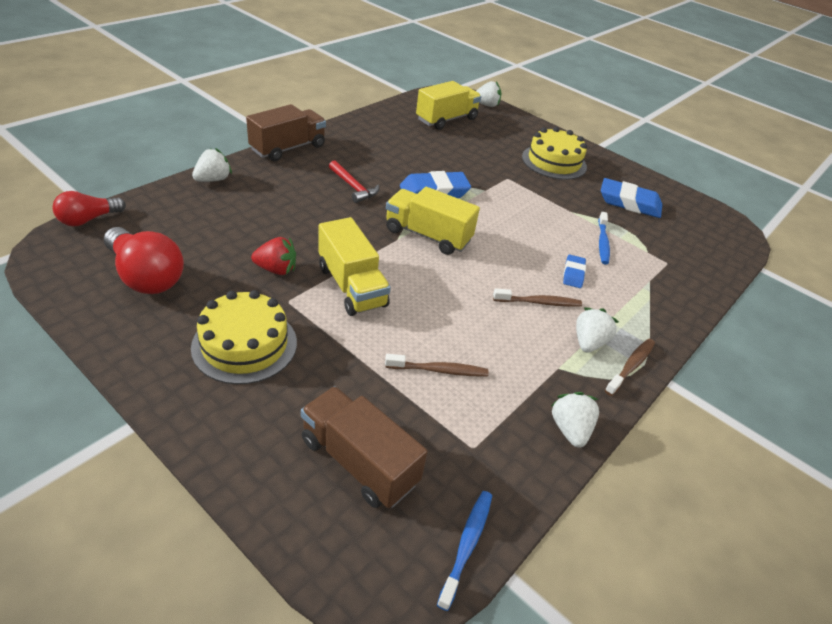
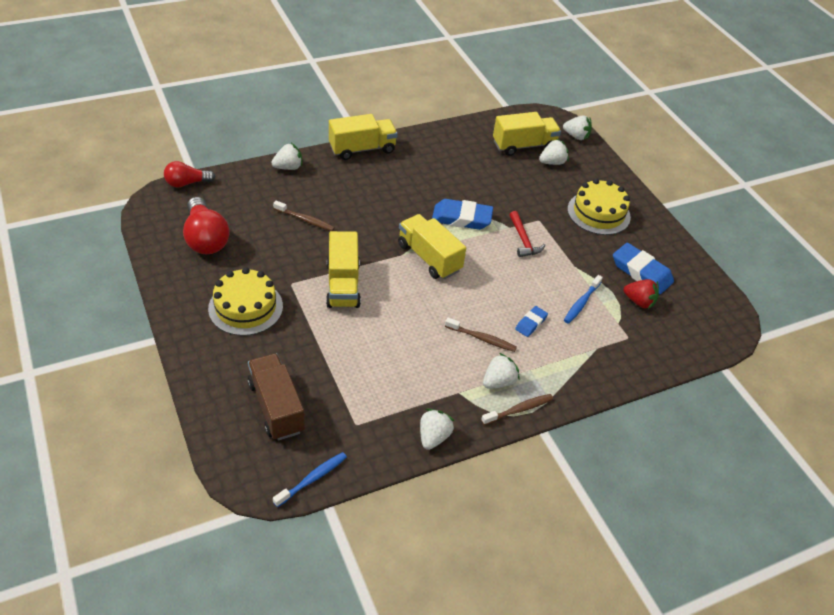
camera: 25 degrees right, 5 degrees up
brown truck [246,104,326,161] -> yellow truck [329,114,398,160]
red strawberry [251,237,296,275] -> red strawberry moved to [624,279,659,309]
red hammer [329,160,379,203] -> red hammer moved to [510,211,545,257]
brown toothbrush [385,354,488,376] -> brown toothbrush moved to [273,201,335,231]
none -> white strawberry [539,139,569,165]

